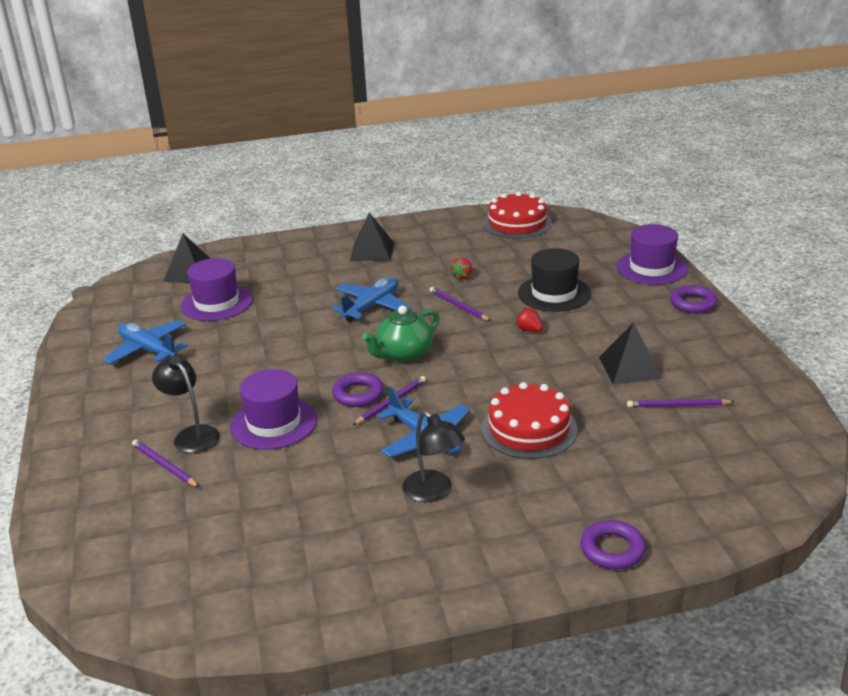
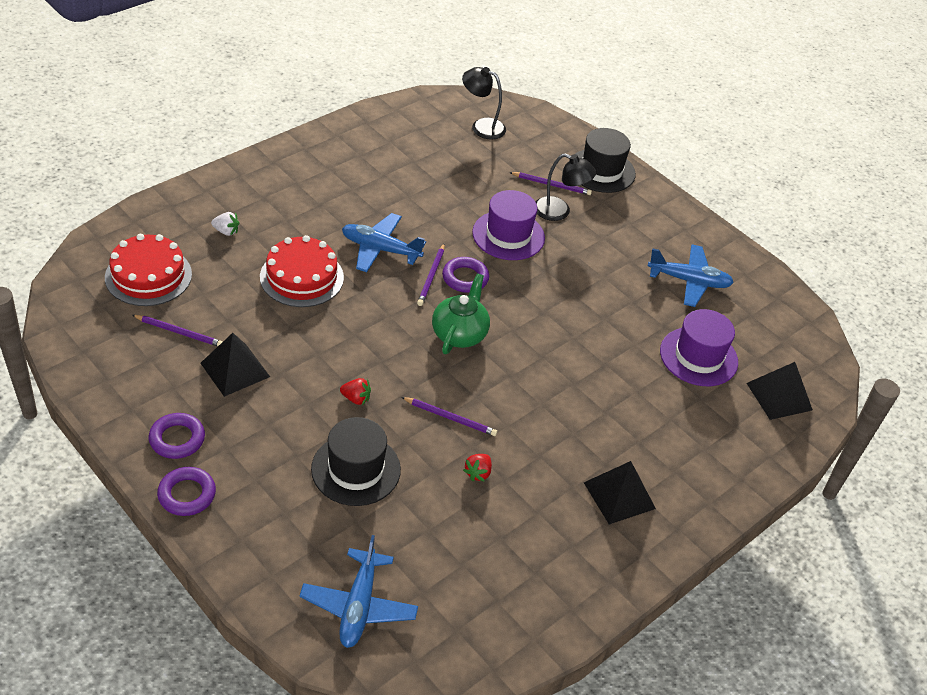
camera: 145 degrees right, 15 degrees up
blue plane [331,277,411,322] -> blue plane moved to [299,535,418,648]
black lamp [403,411,465,502] -> black lamp moved to [462,67,506,139]
red strawberry [450,258,472,280] -> red strawberry turned 150 degrees counterclockwise [463,454,492,482]
red cake [483,192,552,239] -> red cake moved to [105,234,192,306]
purple ring [580,520,646,570] -> purple ring moved to [149,413,205,459]
purple hat [616,224,688,285] -> none
purple pencil [627,399,734,408] -> purple pencil turned 45 degrees clockwise [133,315,223,346]
none -> white strawberry [211,212,239,236]
none -> black hat [569,128,636,193]

